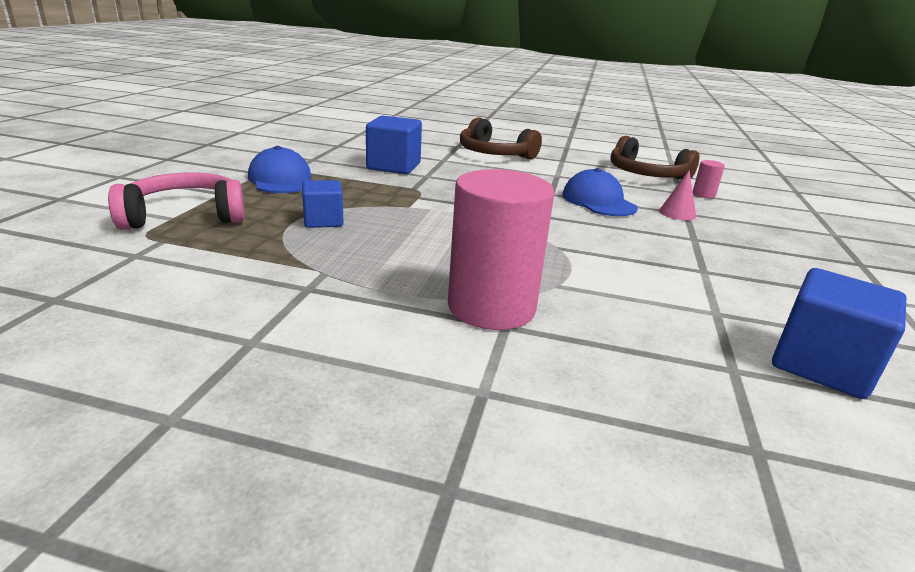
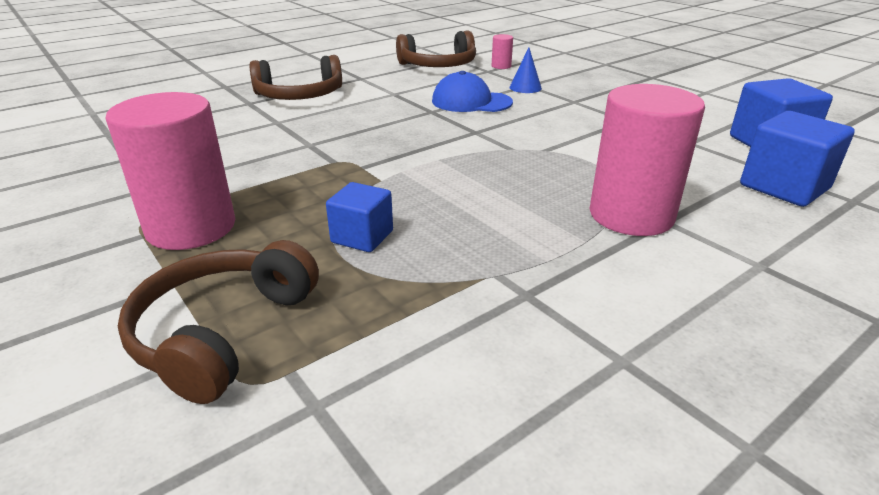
camera: 50 degrees left, 5 degrees up
pink headphones [108,173,245,230] -> brown headphones [118,240,319,404]
blue cap [248,146,312,193] -> pink cylinder [105,92,235,250]
blue cube [366,115,422,174] -> blue cube moved to [740,111,855,207]
pink cone [659,171,696,220] -> blue cone [510,47,542,93]

